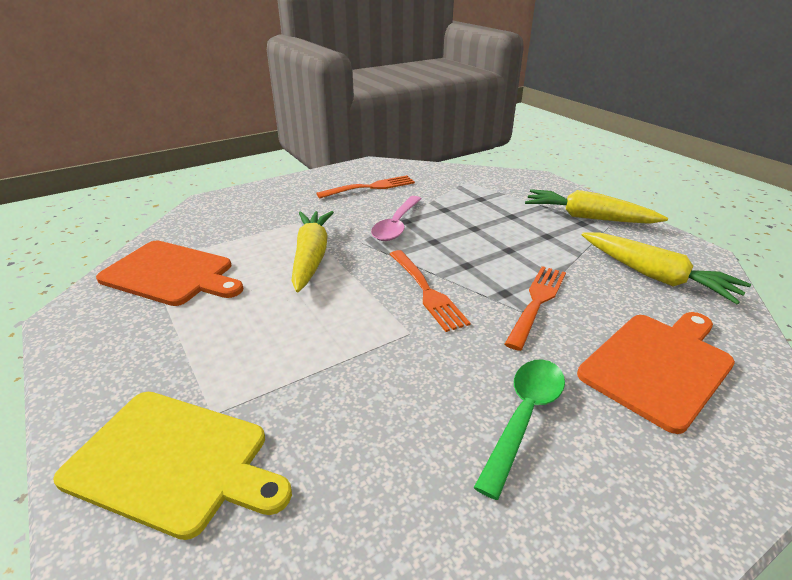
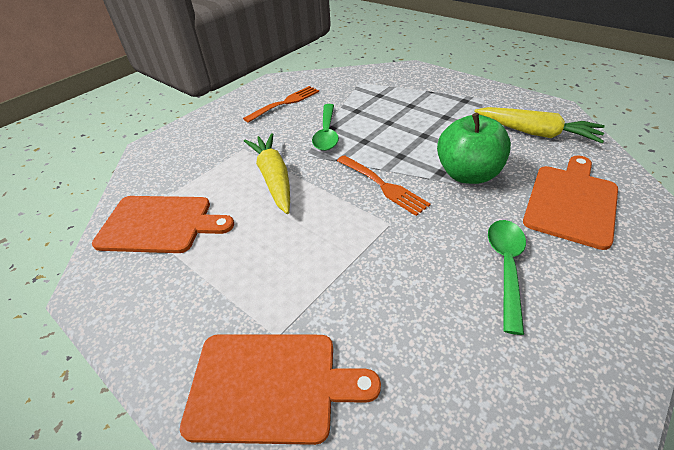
camera: 15 degrees left, 10 degrees up
yellow cutting board [53,392,292,540] -> orange cutting board [180,334,381,445]
pink spoon [371,196,421,241] -> green spoon [312,104,339,151]
orange fork [505,266,566,351] -> green apple [437,113,511,184]
yellow carrot [525,189,668,224] -> none

